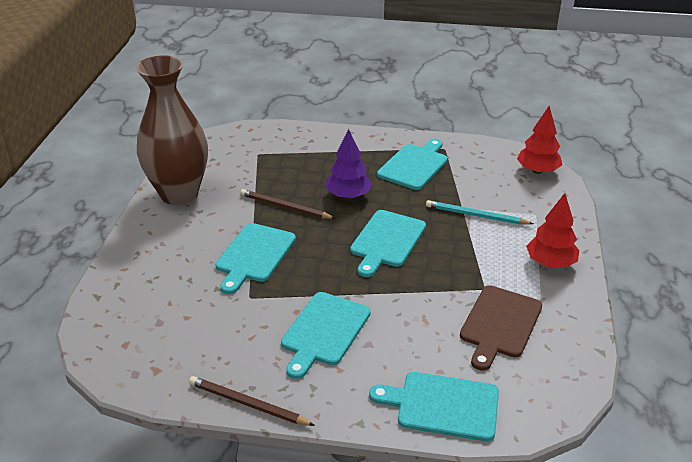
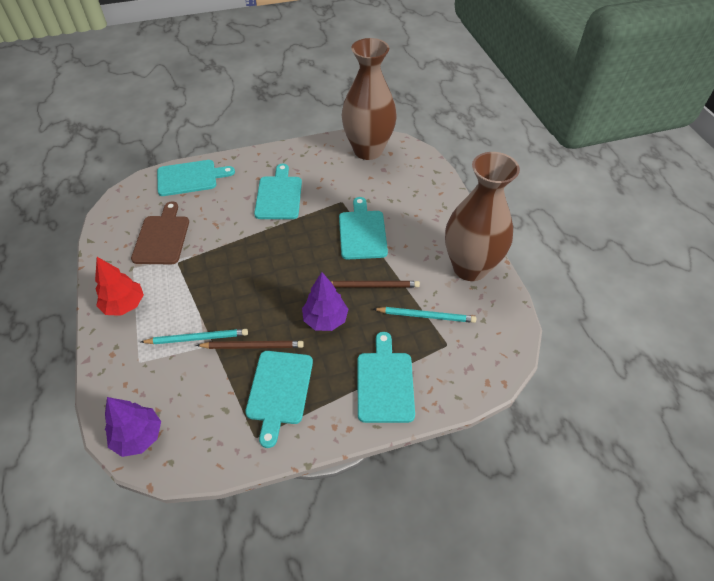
camera: 155 degrees right, 15 degrees up
brown pencil [189,376,315,426] -> brown pencil moved to [196,341,304,349]
turquoise cutting board [350,210,426,277] -> turquoise cutting board moved to [358,332,415,423]
red tree [517,106,562,174] -> purple tree [105,397,161,457]
none -> brown vase [341,38,397,160]
none -> turquoise pencil [374,307,476,323]

